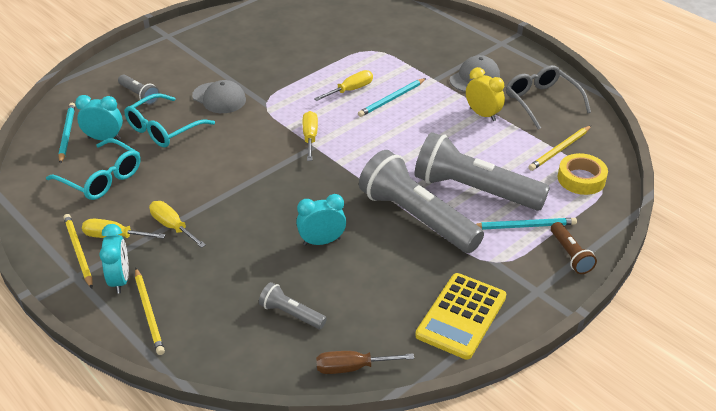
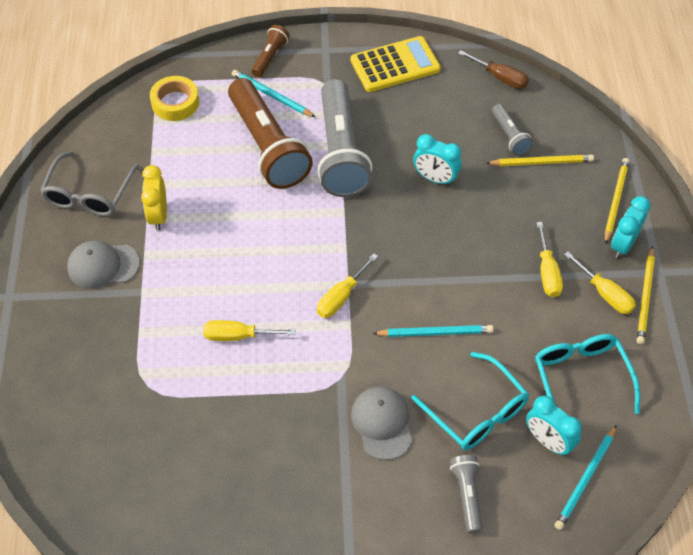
camera: 140 degrees left, 15 degrees up
turquoise glasses [124,93,215,147] -> turquoise glasses turned 60 degrees clockwise [411,352,529,450]
turquoise pencil [358,78,426,117] -> turquoise pencil moved to [372,325,494,337]
grey flashlight [415,132,550,211] -> brown flashlight [228,78,313,189]
yellow pencil [529,126,591,171] -> yellow pencil moved to [486,155,594,166]

